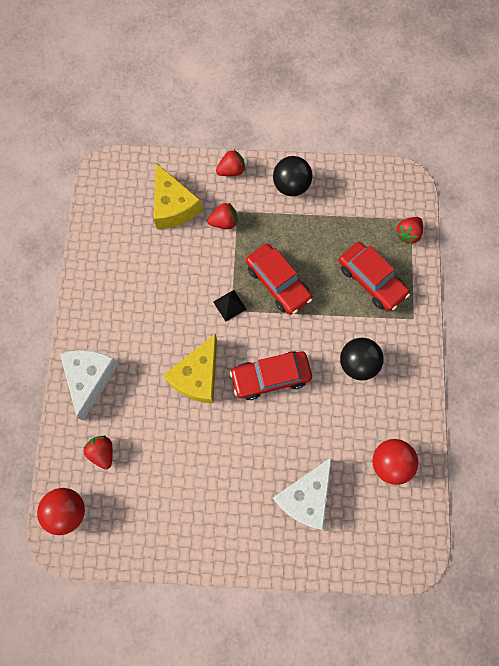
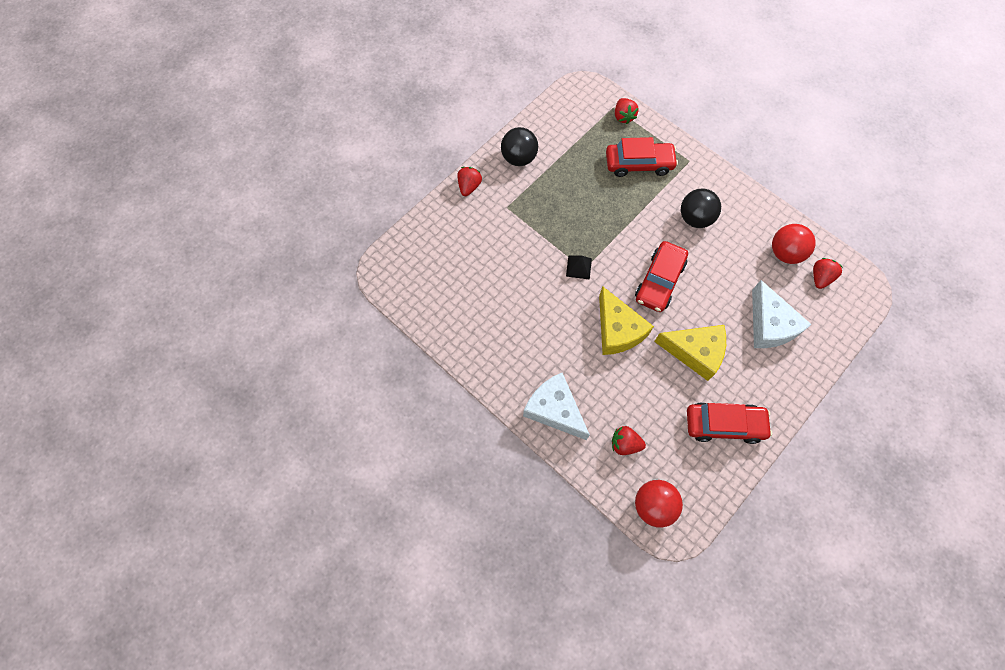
camera: 50 degrees left, 5 degrees down
yellow cheese [153,163,202,229] -> yellow cheese moved to [654,325,726,381]
red strawberry [207,203,237,229] -> red strawberry moved to [813,258,842,289]
red car [246,244,312,315] -> red car moved to [687,403,772,444]

